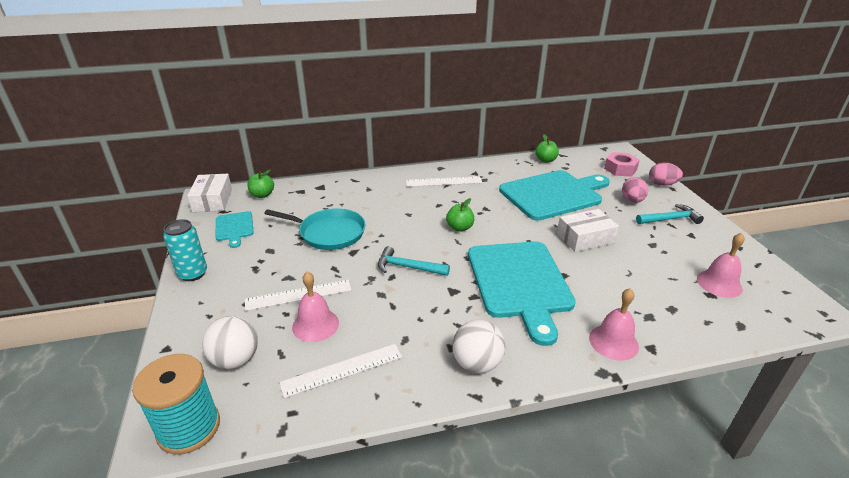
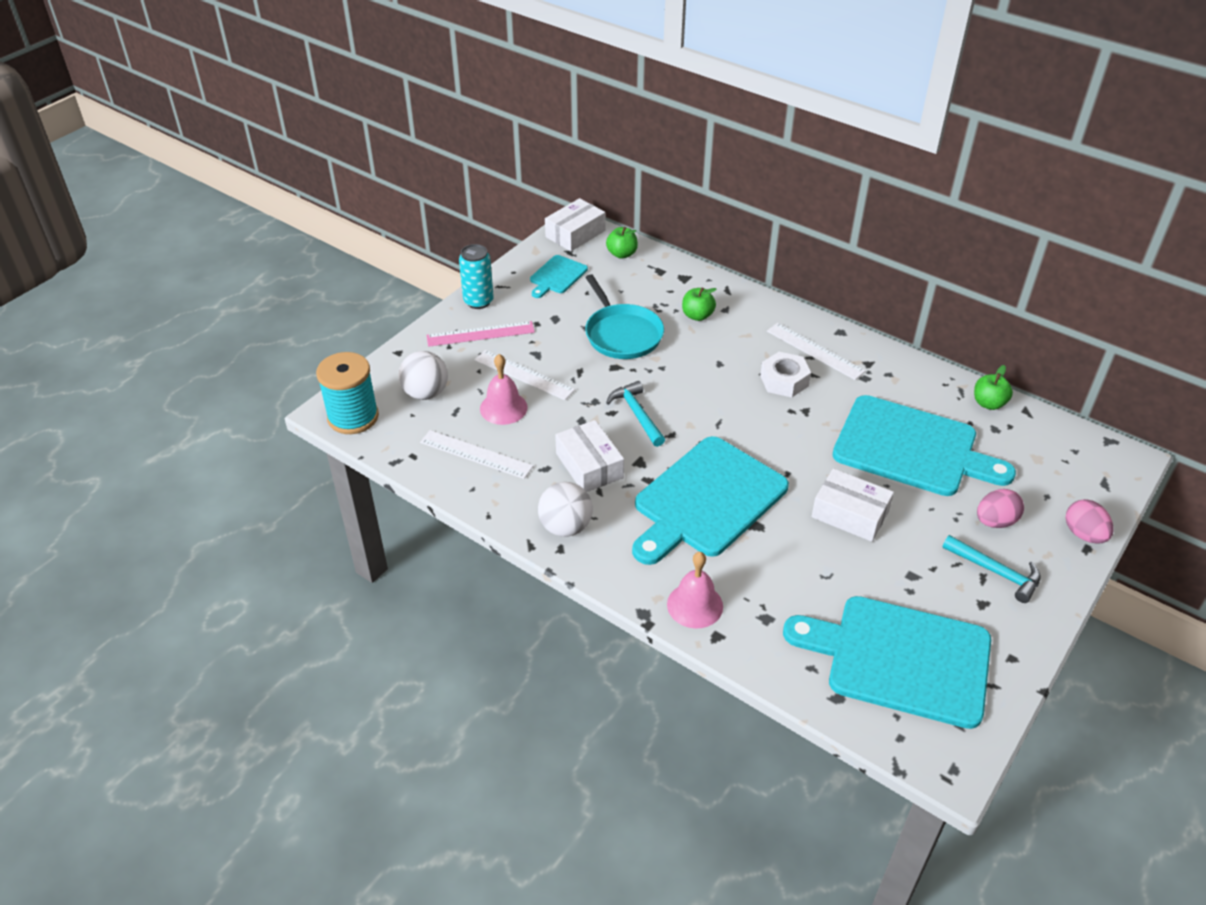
camera: 50 degrees right, 10 degrees up
green apple [446,198,474,232] -> green apple moved to [682,287,717,321]
pink nut [604,152,640,177] -> none
pink bell [697,233,745,298] -> turquoise cutting board [783,596,991,729]
none -> pink ruler [426,321,535,347]
none -> white box [555,420,624,492]
none -> white nut [760,352,811,397]

